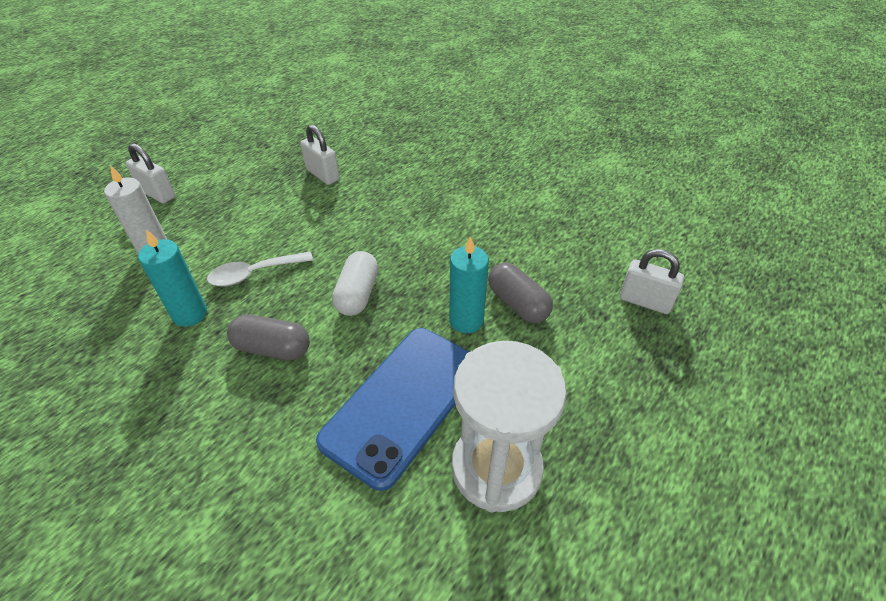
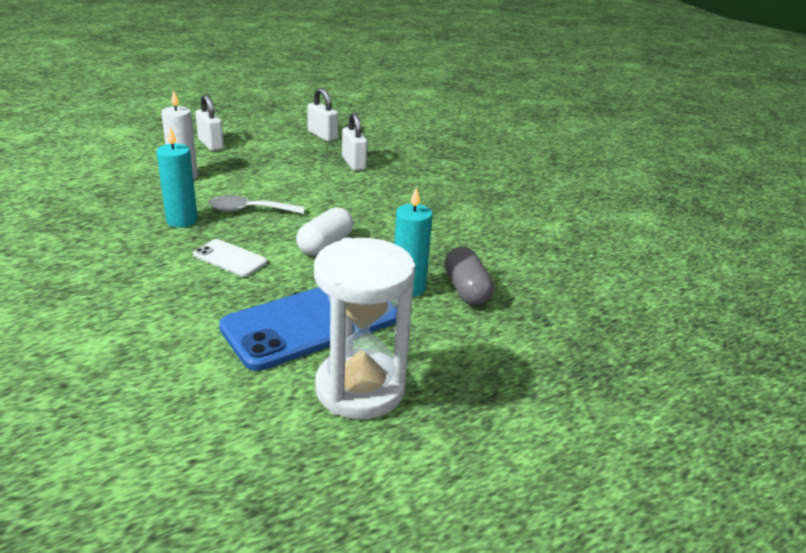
camera: 20 degrees right, 15 degrees down
grey capsule [227,314,310,360] -> white phone [193,239,267,277]
white padlock [620,249,684,314] -> white padlock moved to [307,88,338,142]

